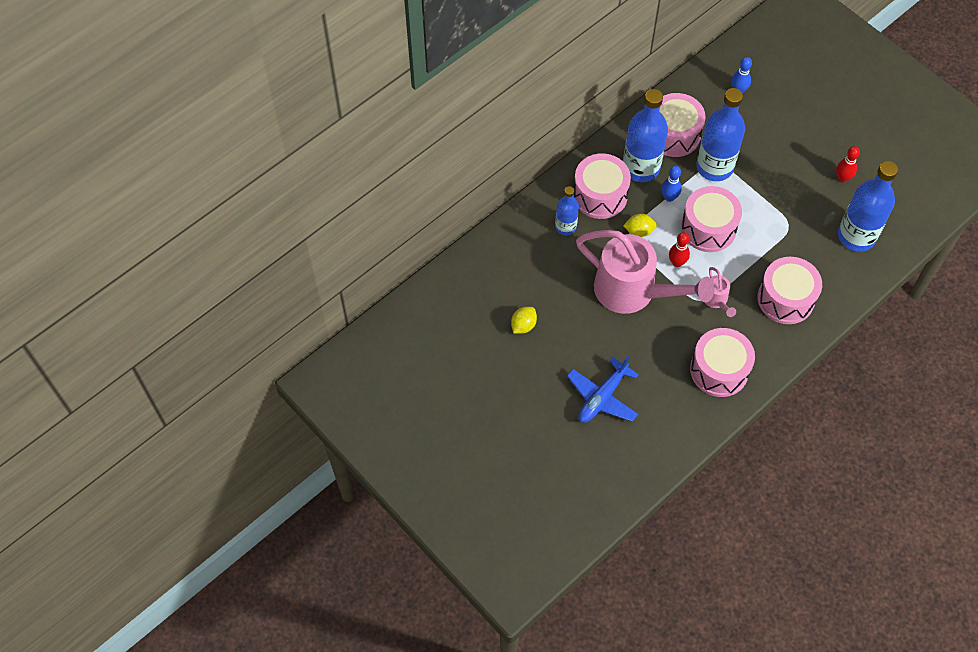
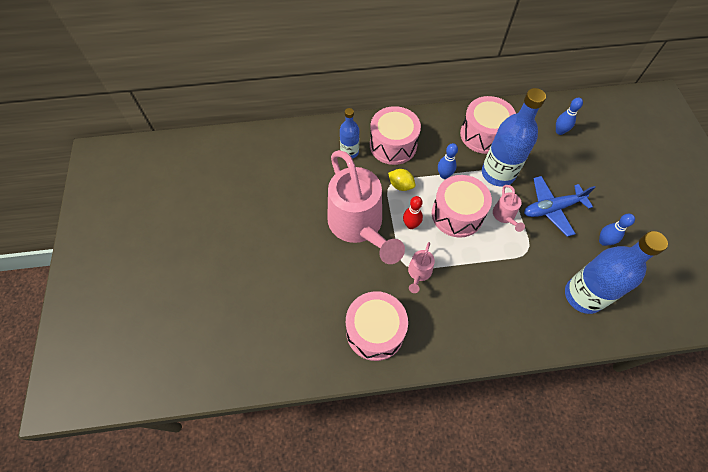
camera: 35 degrees right, 0 degrees up
yellow lemon [511,307,537,334] -> none
blue plane [567,355,639,423] -> blue plane moved to [524,176,596,237]
blue bottle [623,89,668,182] -> none
pink drum [758,257,822,324] -> none
red bowling pin [836,146,860,183] -> blue bowling pin [599,214,635,246]
none -> pink watering can [493,185,525,232]

